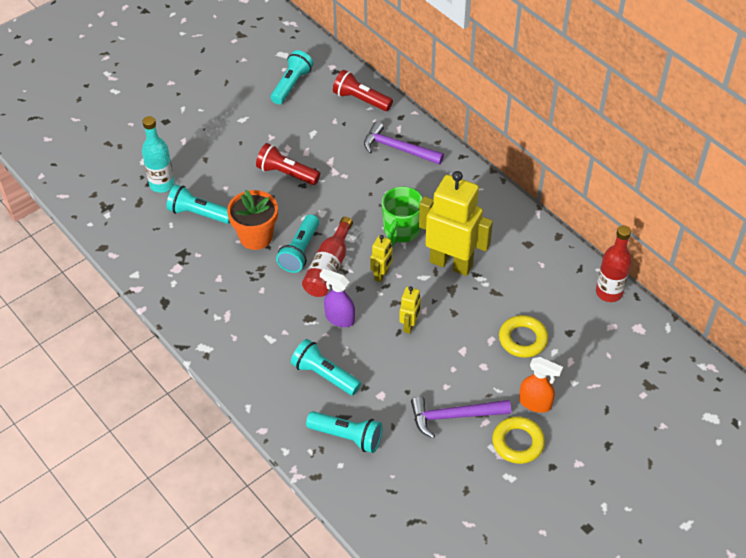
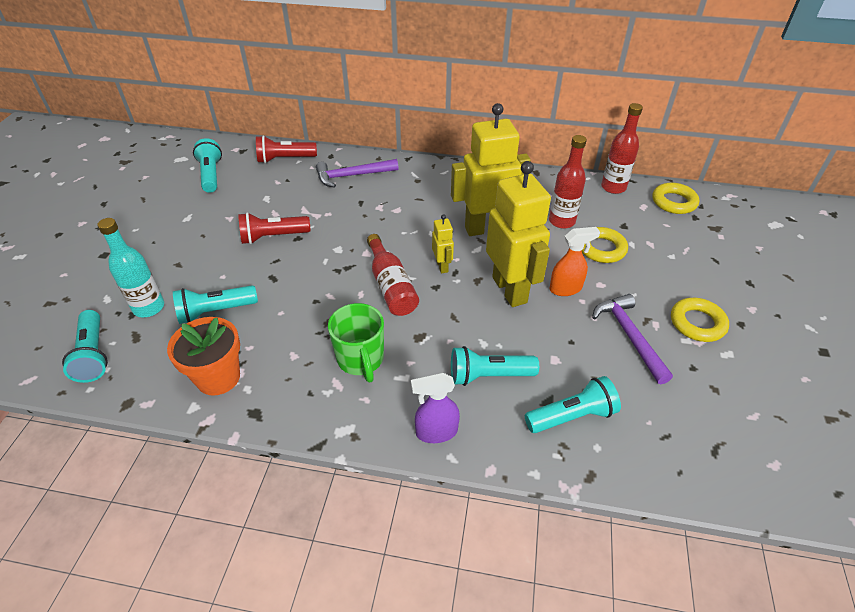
camera: 40 degrees left, 5 degrees down
orange flower pot [227,190,278,250] -> orange flower pot moved to [167,317,240,396]
turquoise flashlight [276,214,319,273] -> turquoise flashlight moved to [62,310,108,383]
purple spray bottle [320,268,355,327] -> purple spray bottle moved to [411,373,460,443]
green mug [382,187,423,246] -> green mug moved to [328,303,384,383]
yellow robot [399,286,421,334] -> yellow robot [486,161,551,307], size x2.21
purple hammer [411,396,511,439] -> purple hammer turned 120 degrees clockwise [592,294,673,384]
orange spray bottle [519,357,563,413] -> orange spray bottle moved to [549,227,600,296]
none -> red bottle [549,135,587,229]
none -> yellow ring [653,183,699,214]

